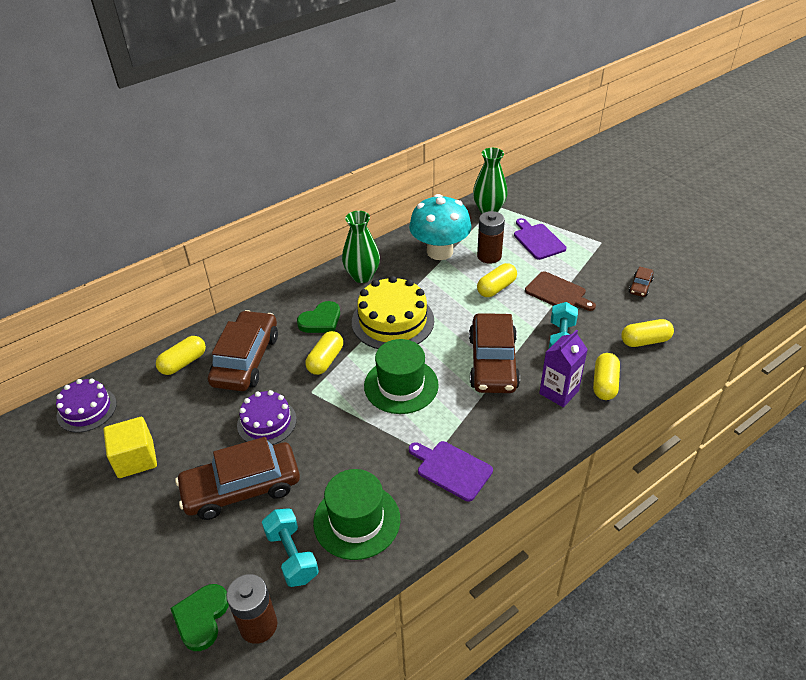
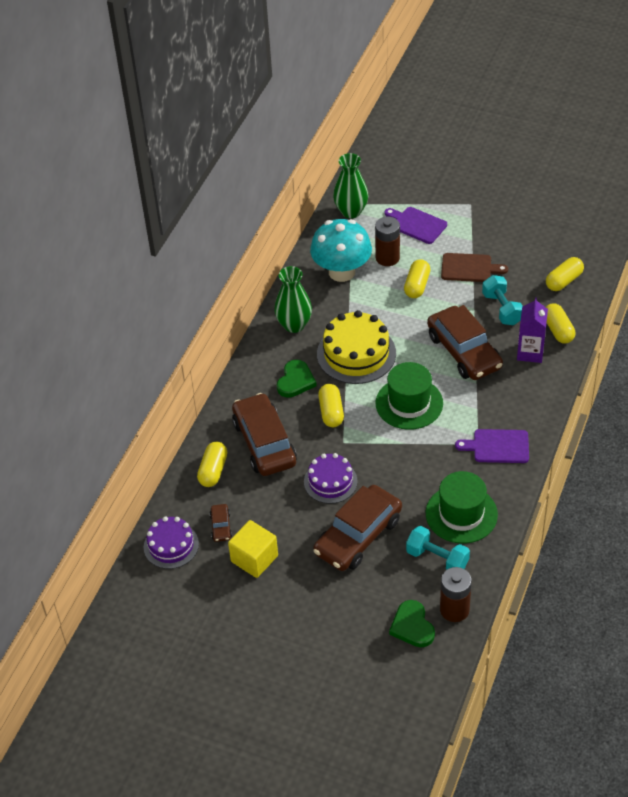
camera: 30 degrees left, 5 degrees up
brown car [629,266,654,297] -> brown car moved to [210,504,232,542]

